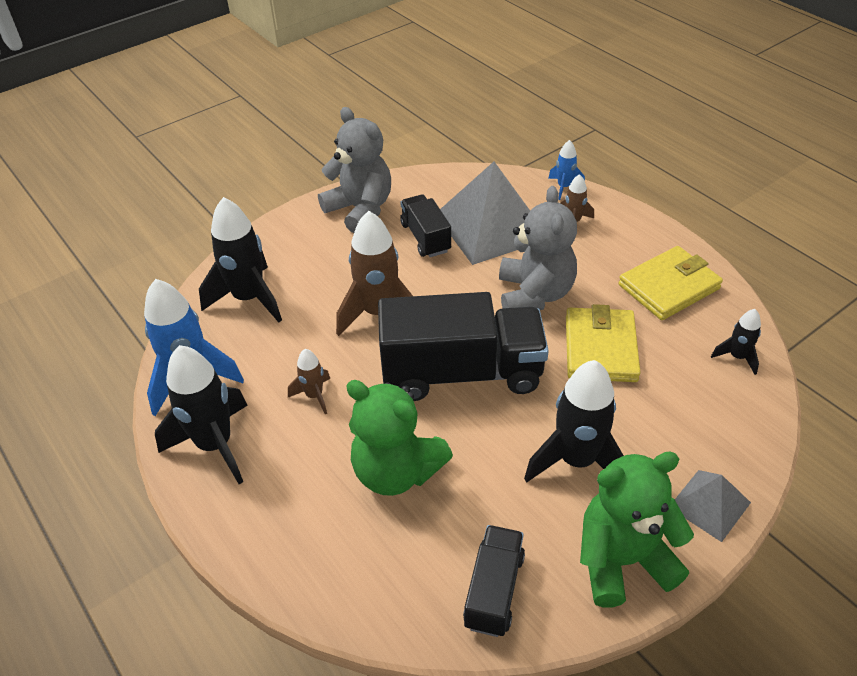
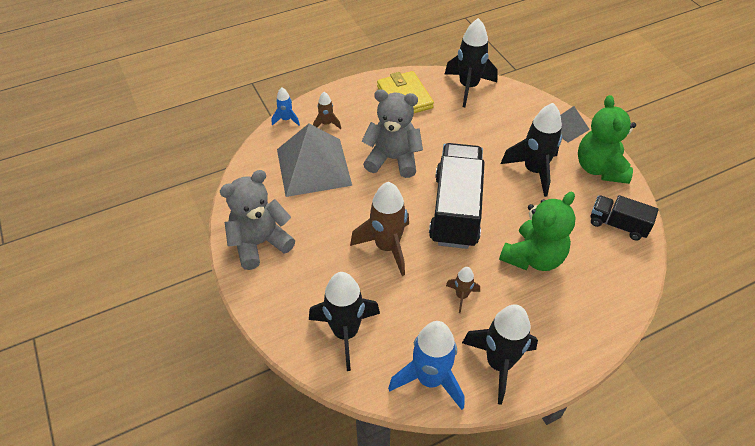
camera: 80 degrees left, 5 degrees up
black truck [400,194,451,257] -> none
yellow wallet [566,304,641,382] -> none
black rocket [711,309,761,375] -> black rocket [445,18,498,107], size x2.00

